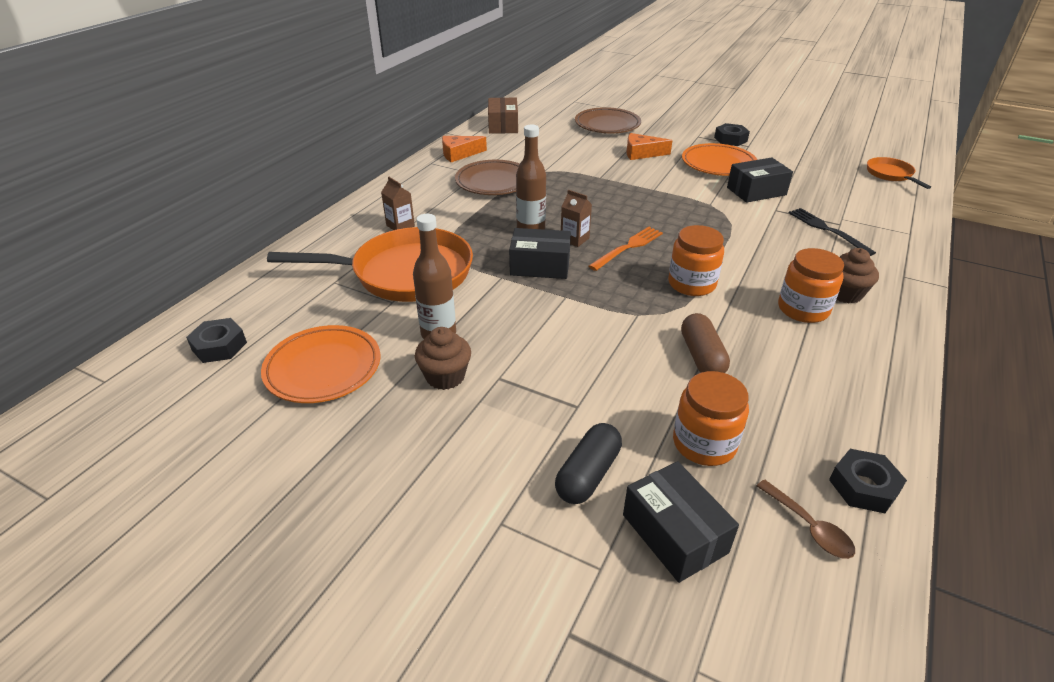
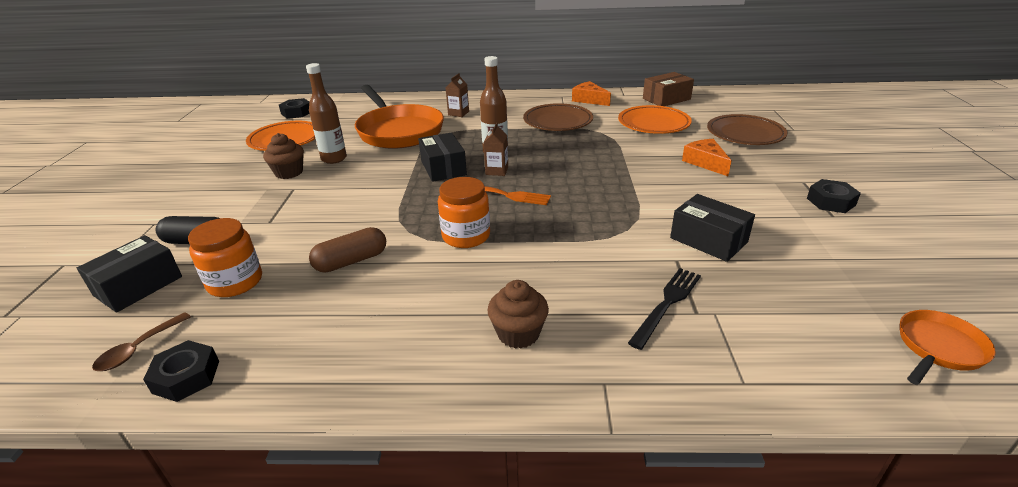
camera: 65 degrees right, 5 degrees down
orange plate [682,143,757,176] -> orange plate moved to [618,105,692,134]
orange jar [778,248,844,323] -> none

